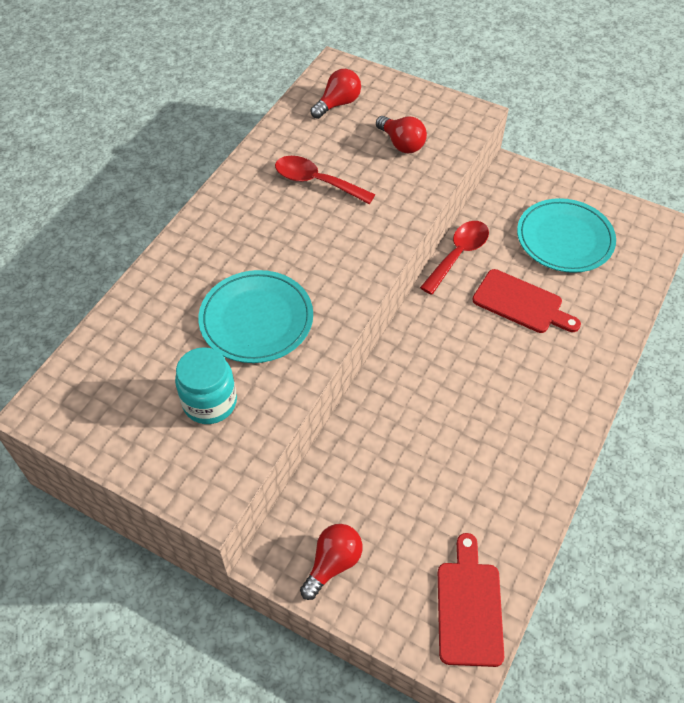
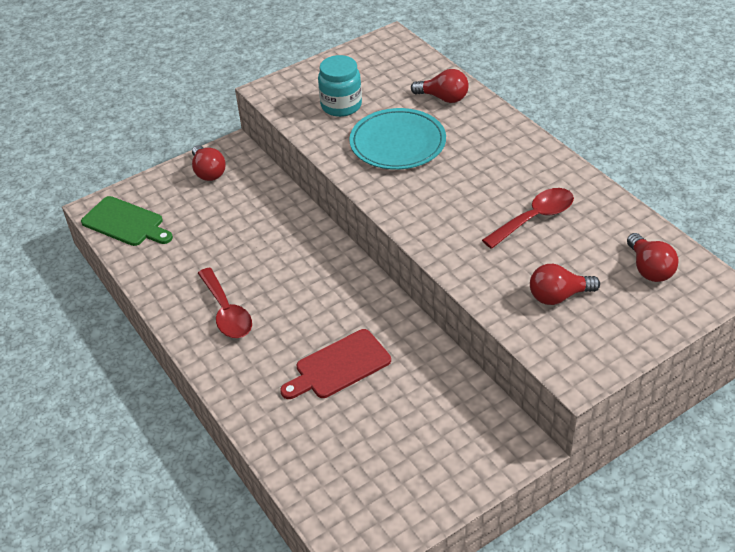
camera: 120 degrees right, 10 degrees down
red spoon [420,221,489,295] -> red spoon moved to [198,268,252,338]
red cutting board [438,533,504,667] -> green cutting board [81,196,173,246]
turquoise plate [517,198,616,273] -> none
none -> red light bulb [411,69,469,103]

